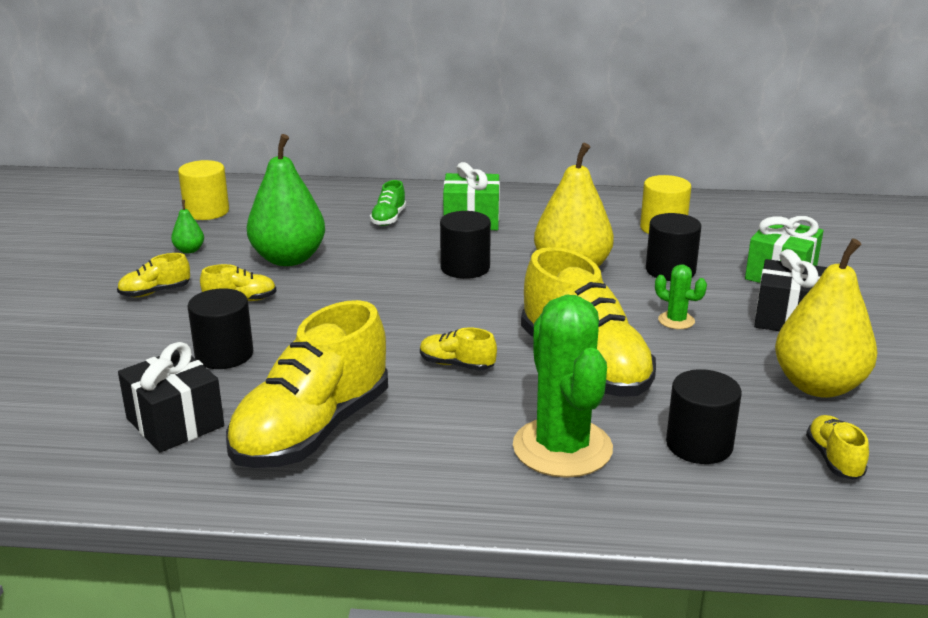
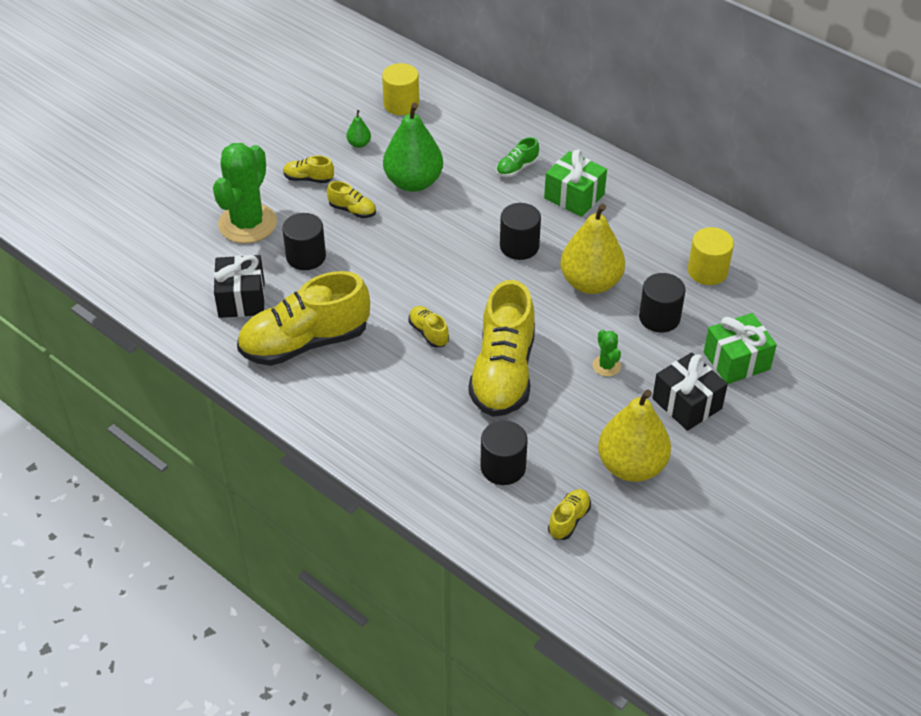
camera: 35 degrees right, 20 degrees up
green cactus [513,295,613,478] -> green cactus moved to [213,143,277,243]

